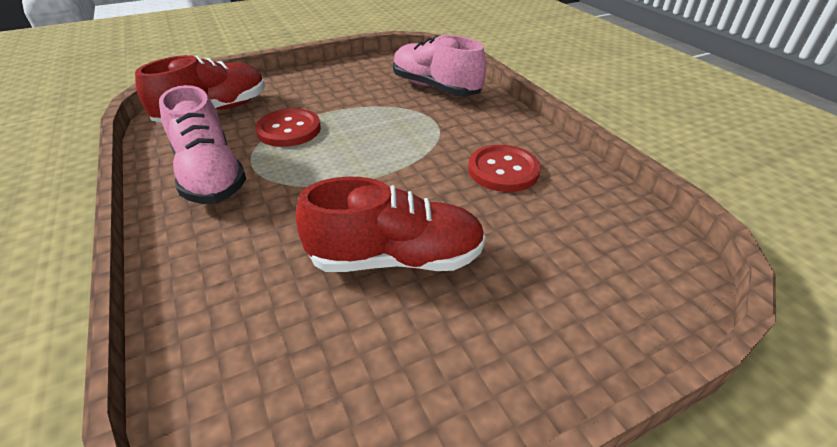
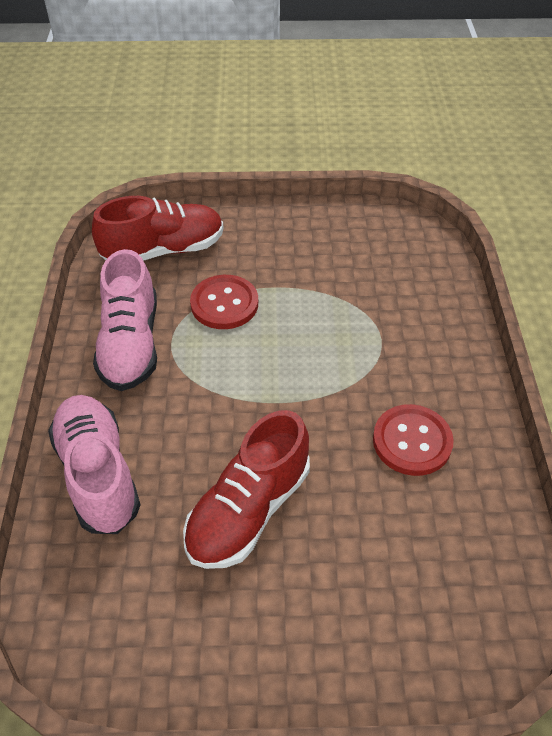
camera: 25 degrees right, 10 degrees up
red shoe [296,177,486,272] -> red shoe turned 105 degrees clockwise [183,410,310,569]
pink shoe [393,35,486,96] -> pink shoe moved to [48,395,141,534]

